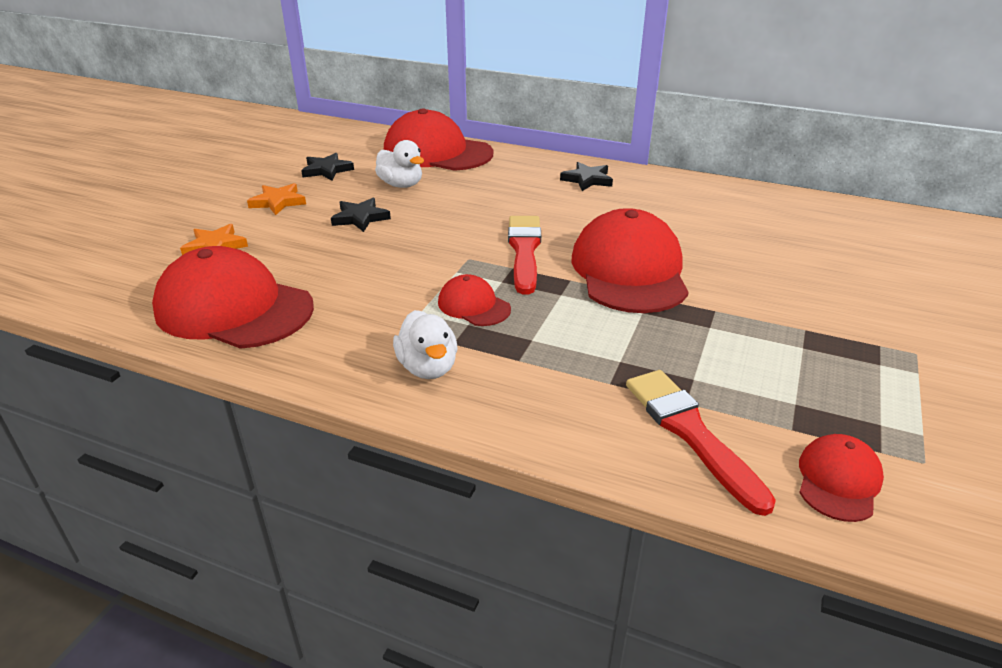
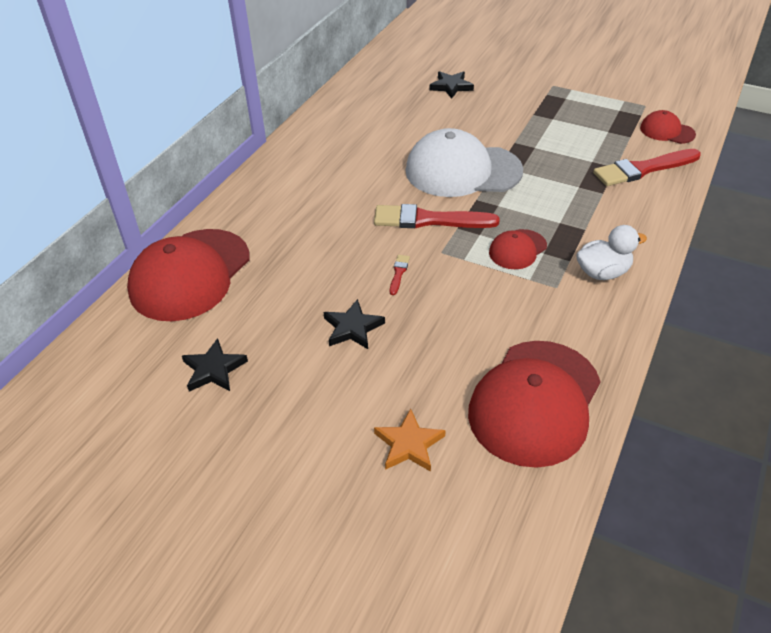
camera: 85 degrees left, 10 degrees up
orange star [247,183,306,215] -> none
white duck [375,140,424,188] -> none
black star [560,162,613,191] -> black star moved to [430,71,474,99]
red cap [571,208,689,313] -> white cap [406,128,523,197]
none -> red brush [390,255,410,295]

